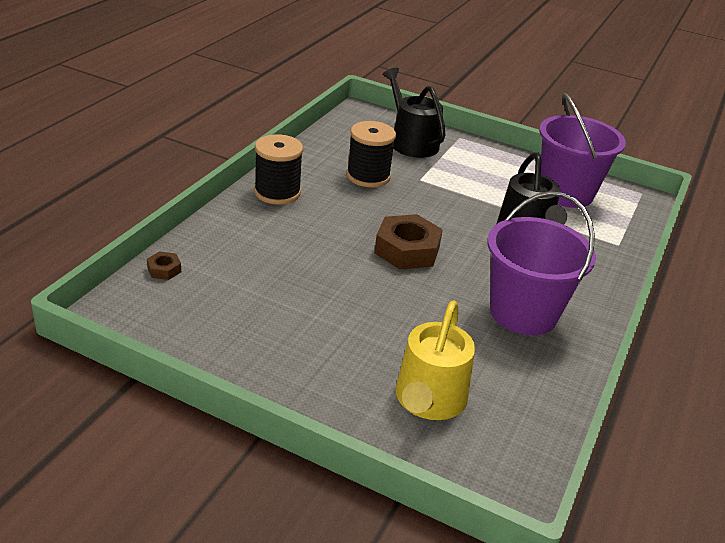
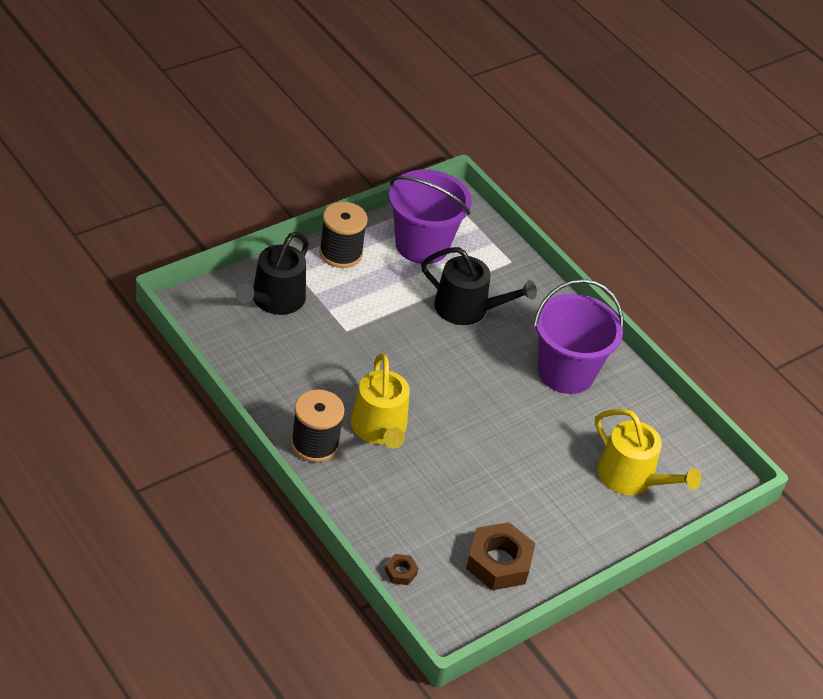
camera: 65 degrees left, 10 degrees up
black spool [347,121,396,188] -> black spool moved to [319,202,368,268]
brown nut [374,214,443,270] -> brown nut moved to [466,522,535,590]
black watering can [383,68,446,158] -> black watering can turned 60 degrees counterclockwise [235,232,309,315]
none -> yellow watering can [351,354,410,449]

